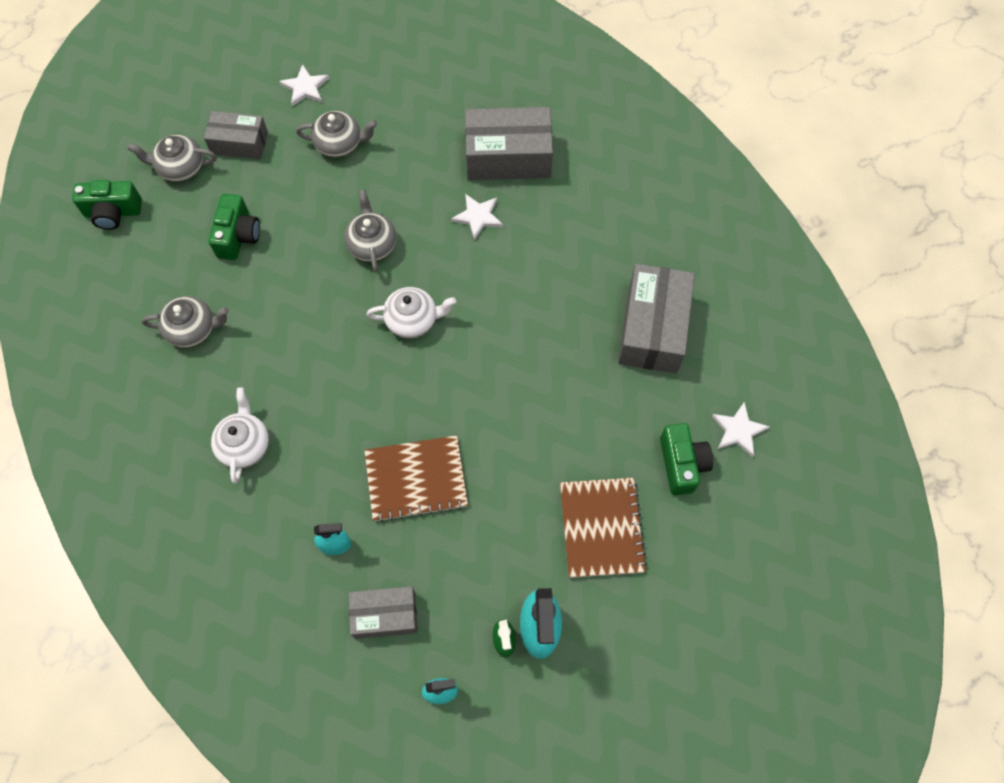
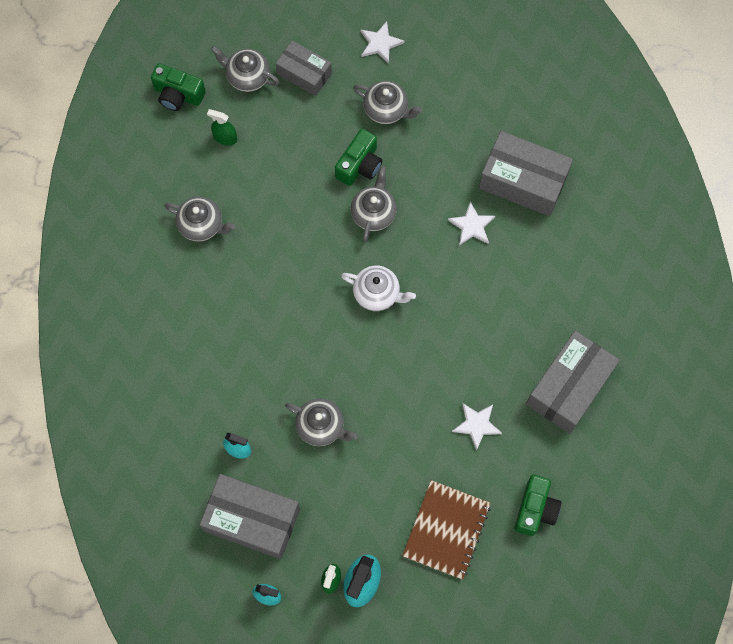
camera: 25 degrees right, 5 degrees up
green camera [208,194,260,260] -> green camera moved to [335,129,382,186]
white teapot [211,387,269,483] -> none
grey box [349,586,418,639] -> grey box [200,474,300,559], size x1.61
brown notebook [364,435,468,522] -> grey teapot [285,398,358,446]
white star [712,402,770,457] -> white star moved to [452,403,502,451]
none -> green spray bottle [207,109,237,145]

